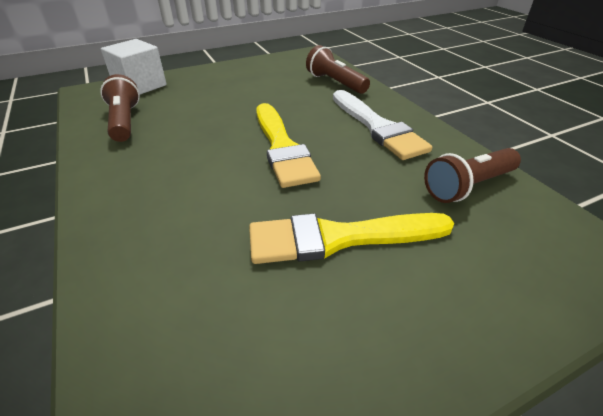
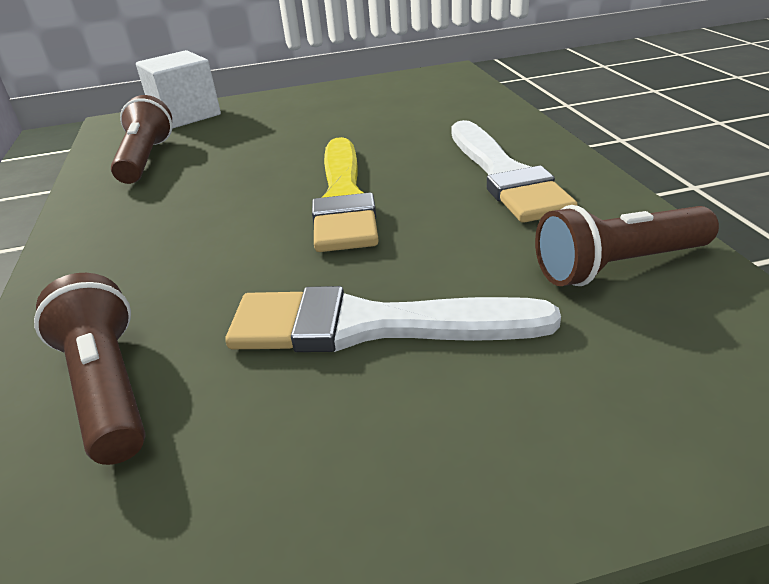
camera: 15 degrees right, 5 degrees down
yellow brush [249,213,454,264] -> white brush [225,286,561,352]
brown flashlight [306,45,370,94] -> brown flashlight moved to [34,273,146,465]

